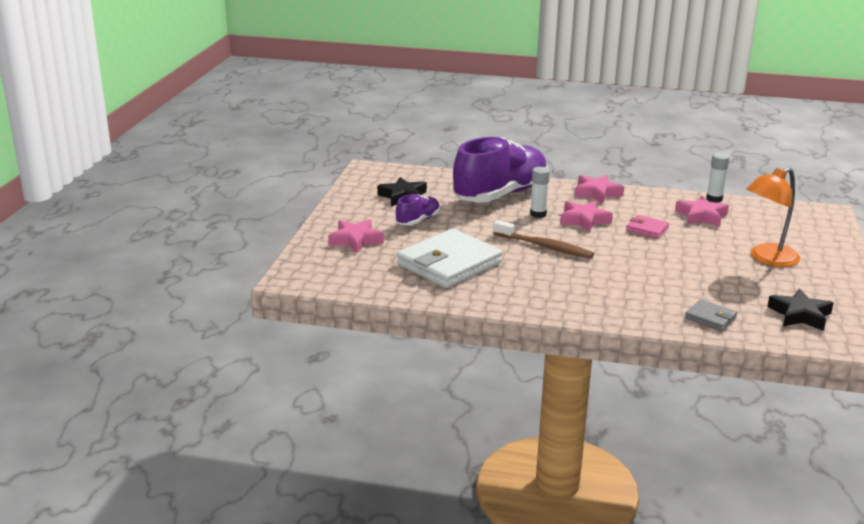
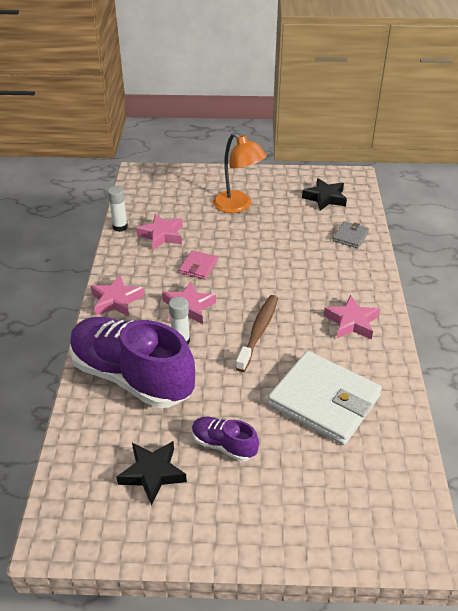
camera: 100 degrees left, 15 degrees up
pink star [328,219,384,253] -> pink star moved to [324,295,380,340]

